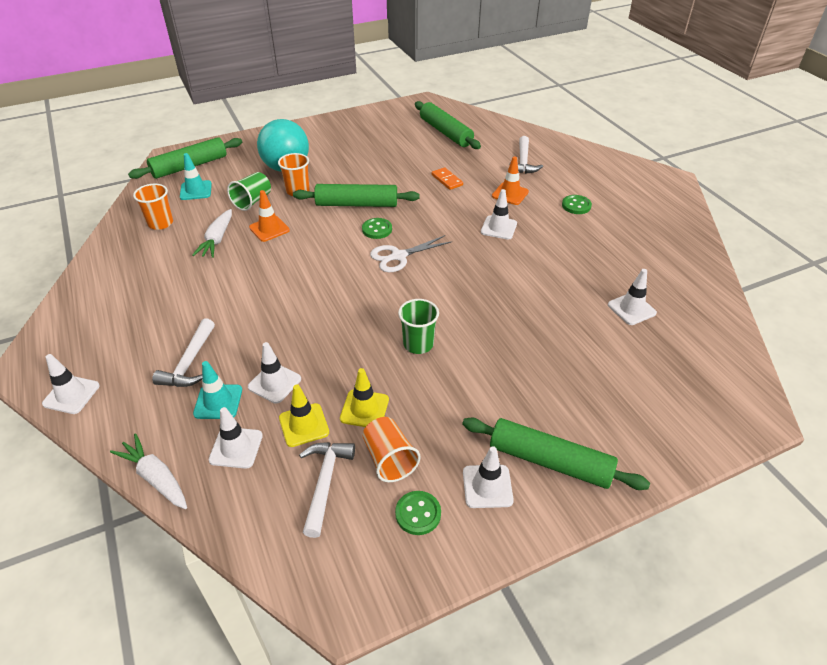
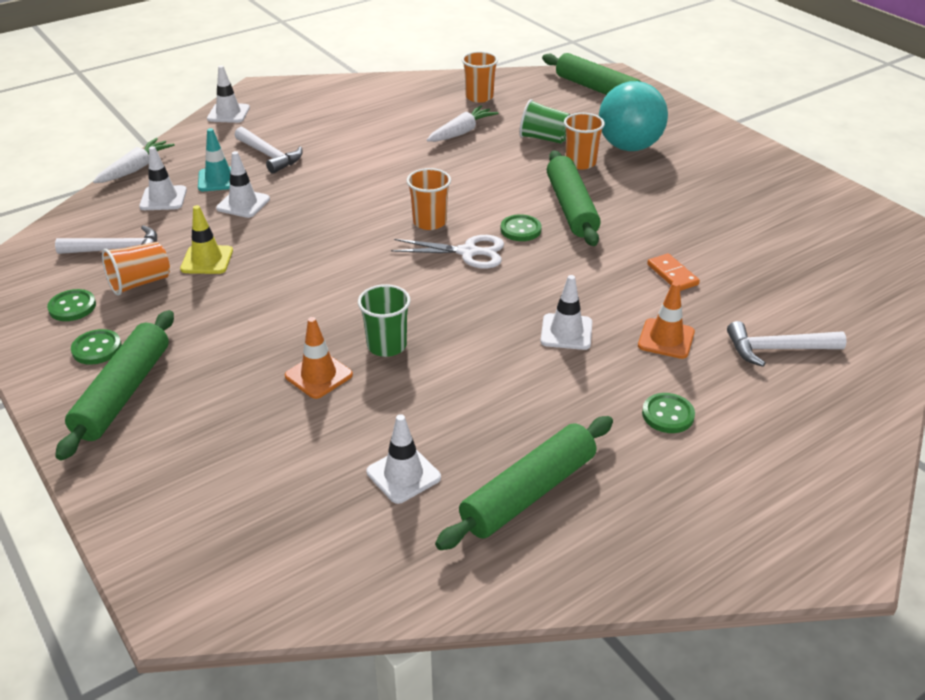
camera: 80 degrees right, 5 degrees down
white hammer [152,318,215,387] -> white hammer turned 135 degrees counterclockwise [235,127,303,174]
turquoise traffic cone [180,153,212,200] -> none
white carrot [192,209,232,258] -> white carrot turned 135 degrees clockwise [427,105,499,142]
orange traffic cone [249,190,290,242] -> orange traffic cone moved to [285,317,353,399]
yellow traffic cone [279,384,329,447] -> none
white scissors [370,235,452,272] -> white scissors turned 135 degrees clockwise [391,235,504,269]
green cup [398,299,439,354] -> green cup moved to [358,284,411,357]
green rolling pin [415,101,481,149] -> green rolling pin moved to [435,416,613,550]
orange domino [432,167,463,190] -> orange domino turned 75 degrees counterclockwise [647,253,700,291]
white traffic cone [463,446,514,508] -> green button [71,329,122,365]
none -> orange cup [406,168,451,230]

